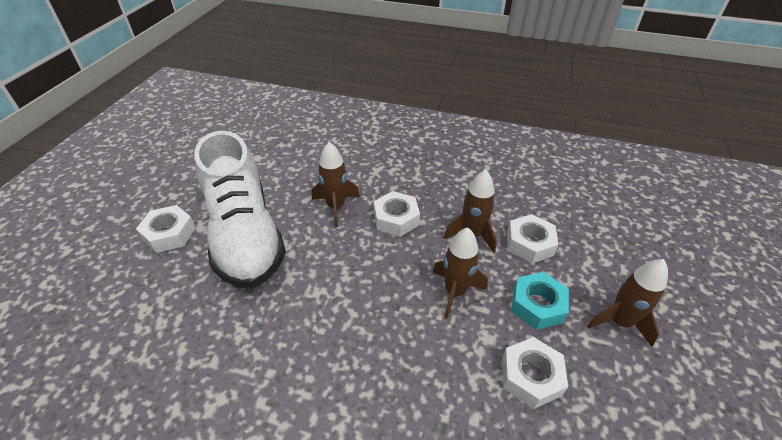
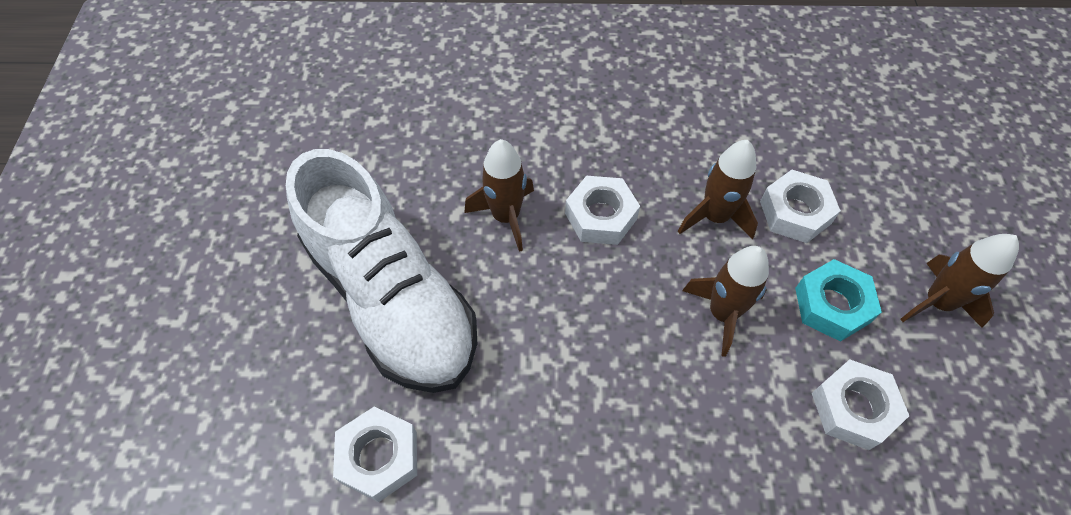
camera: 15 degrees left, 15 degrees up
white nut [136,205,196,253] -> white nut moved to [333,407,417,502]

